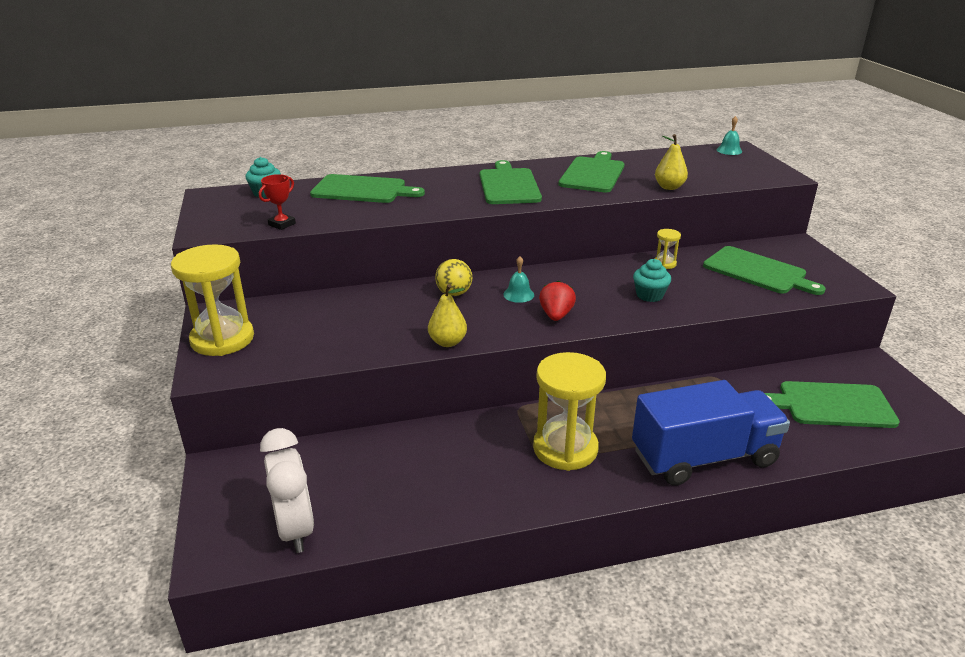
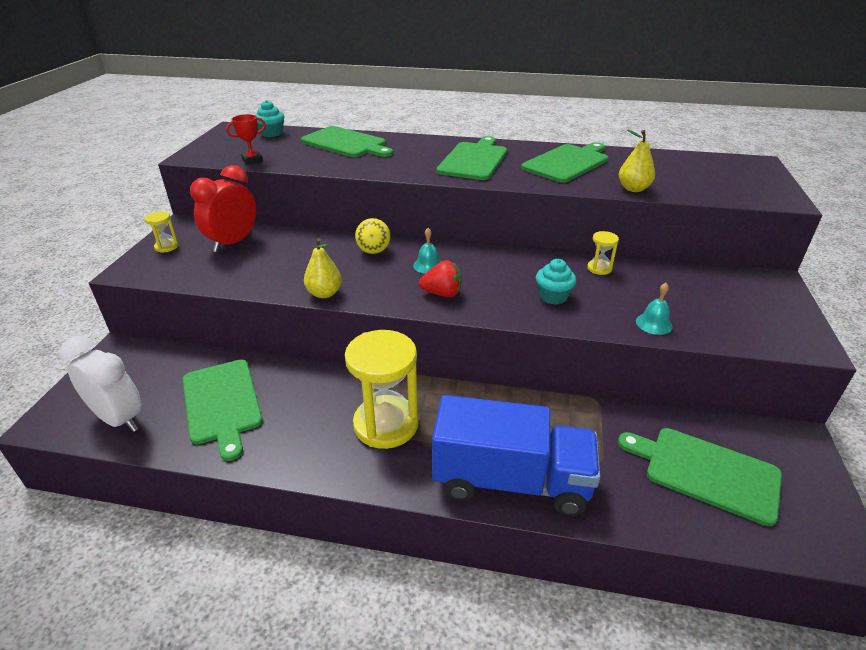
camera: 25 degrees right, 5 degrees up
yellow hourglass [171,244,254,356] -> yellow hourglass [145,211,179,253], size x0.44
white clock [260,428,314,553] -> white clock turned 60 degrees counterclockwise [59,336,142,432]
red strawberry [539,280,576,321] -> red strawberry turned 60 degrees clockwise [419,260,462,297]
green cutting board [703,246,826,295] -> green cutting board moved to [182,360,263,461]
turquoise bell [716,116,742,155] -> turquoise bell moved to [636,283,673,335]
none -> red clock [190,165,256,252]

